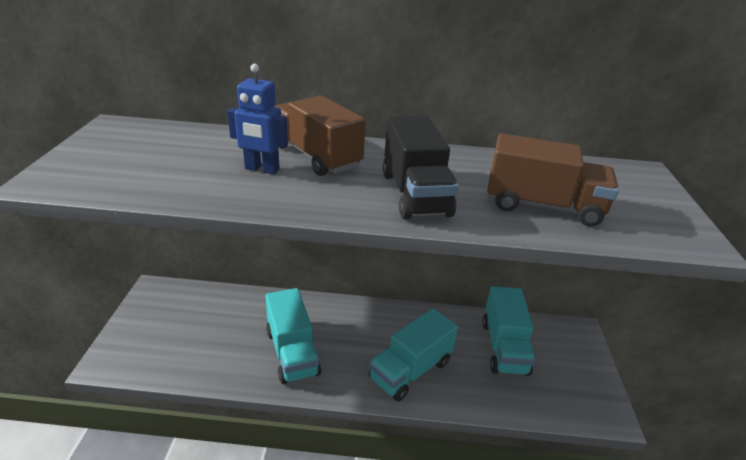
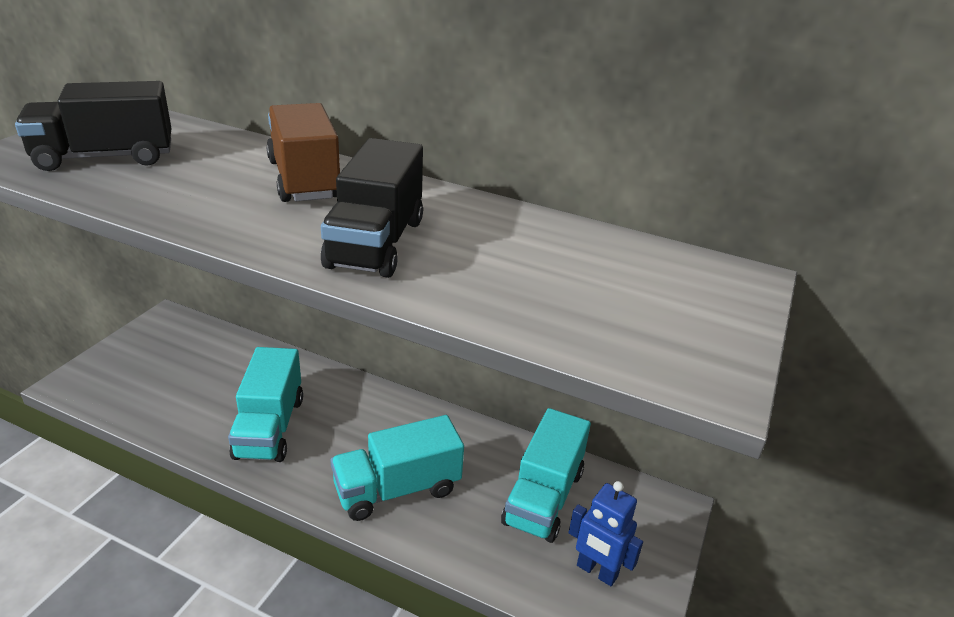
camera: 20 degrees right, 0 degrees up
blue robot [227,64,288,174] -> blue robot moved to [569,481,643,586]
brown truck [487,133,619,226] -> none
none -> black truck [15,81,172,171]

